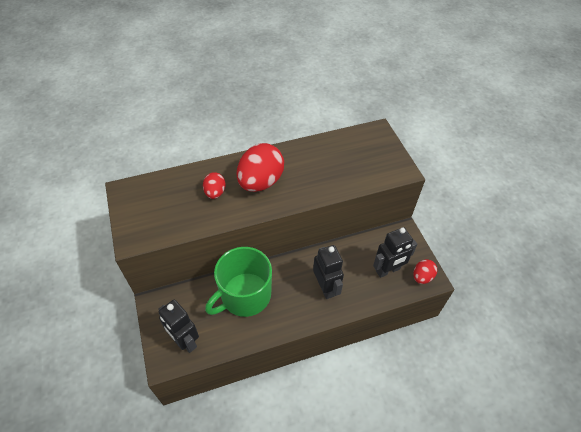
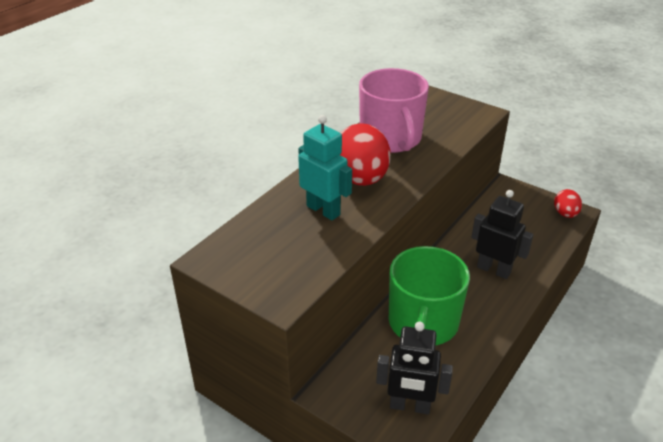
camera: 35 degrees left, 15 degrees down
red egg [203,172,226,199] -> turquoise robot [298,115,352,220]
black robot [373,227,417,278] -> none
none -> pink mug [359,68,429,153]

